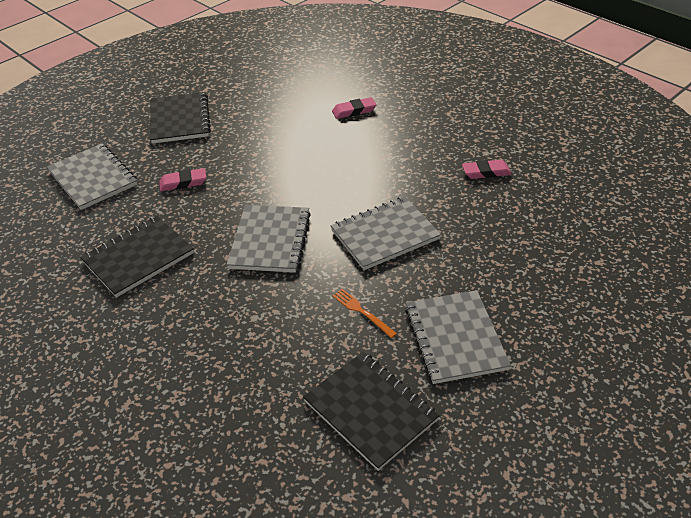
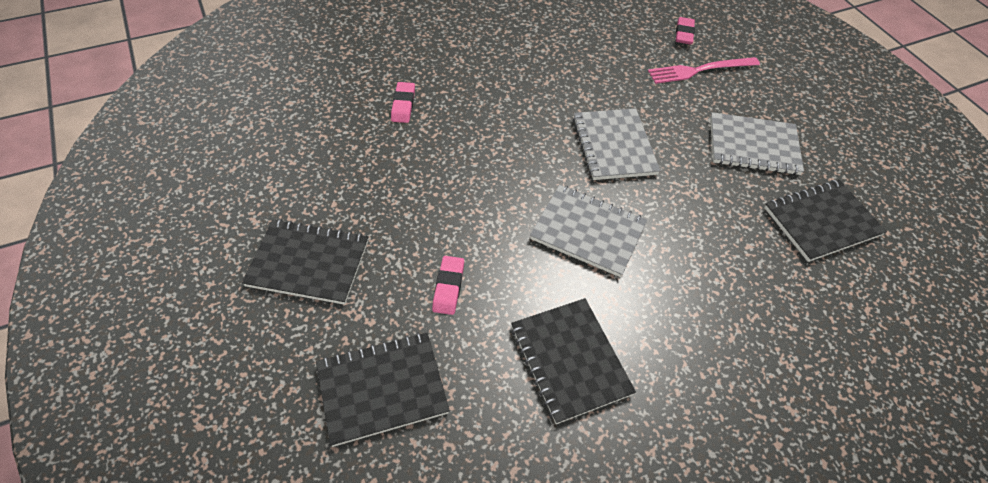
camera: 75 degrees left, 10 degrees up
grey notebook [47,144,137,210] -> black notebook [316,333,450,447]
orange fork [332,289,397,338] -> none
pink eraser [462,159,511,179] -> pink eraser moved to [676,17,695,45]
none -> pink fork [648,57,760,84]

